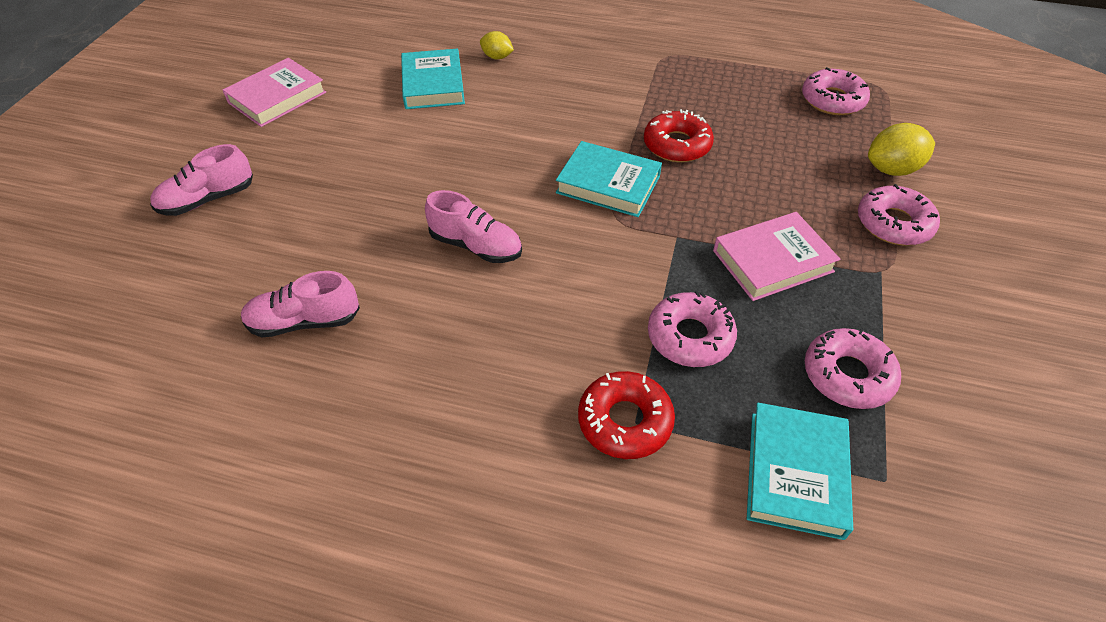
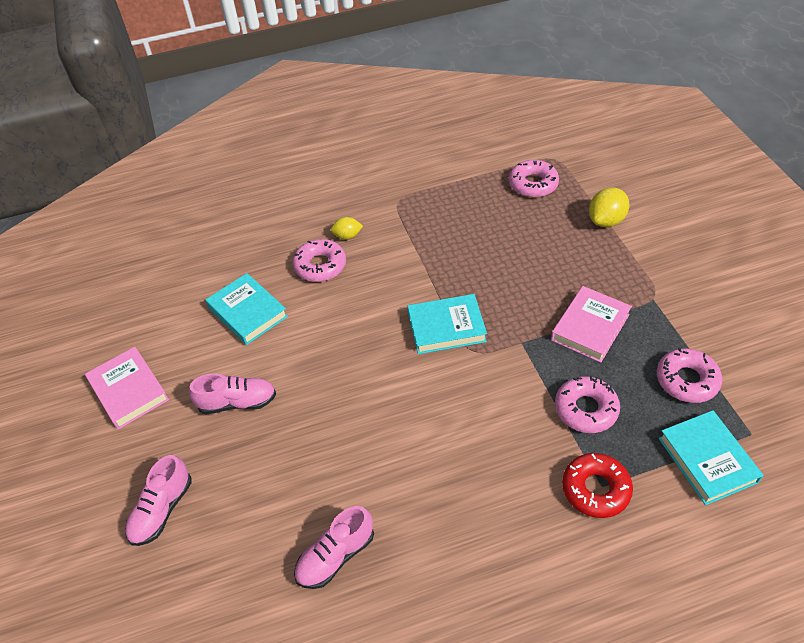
camera: 30 degrees left, 0 degrees up
pink book [223,58,326,127] -> pink book turned 45 degrees counterclockwise [85,347,169,429]
pink shoe [425,190,522,263] -> pink shoe moved to [189,373,276,414]
yellow lemon [480,31,514,59] -> yellow lemon moved to [331,217,363,240]
red donut [644,109,714,162] -> none
pink donut [858,184,940,245] -> pink donut moved to [293,239,346,282]

